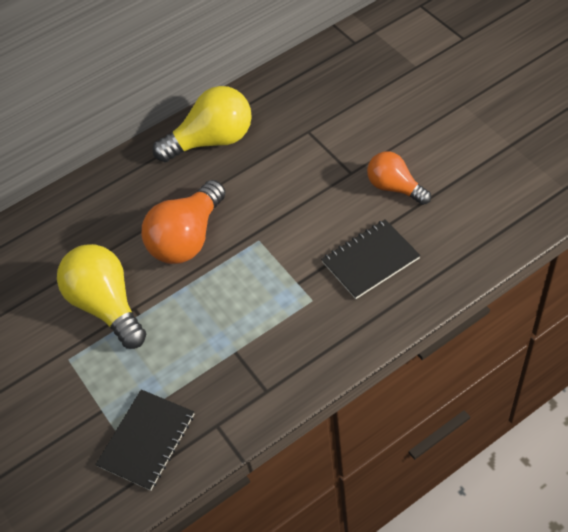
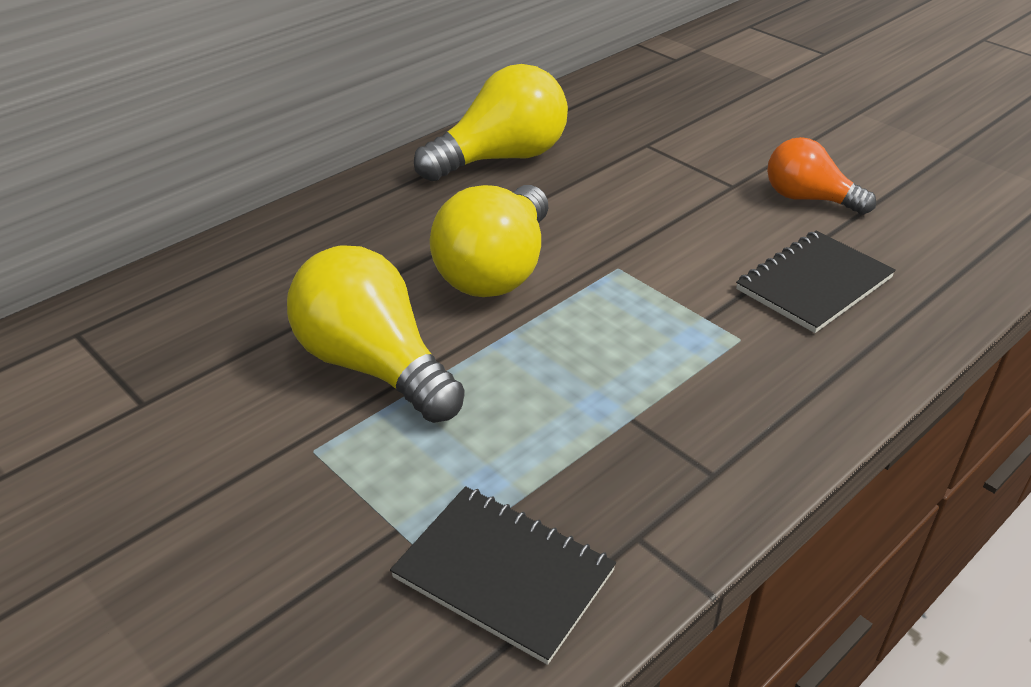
camera: 15 degrees left, 15 degrees down
black notebook [95,389,194,491] -> black notebook turned 75 degrees counterclockwise [390,486,616,665]
orange light bulb [142,180,226,264] -> yellow light bulb [430,185,548,297]

